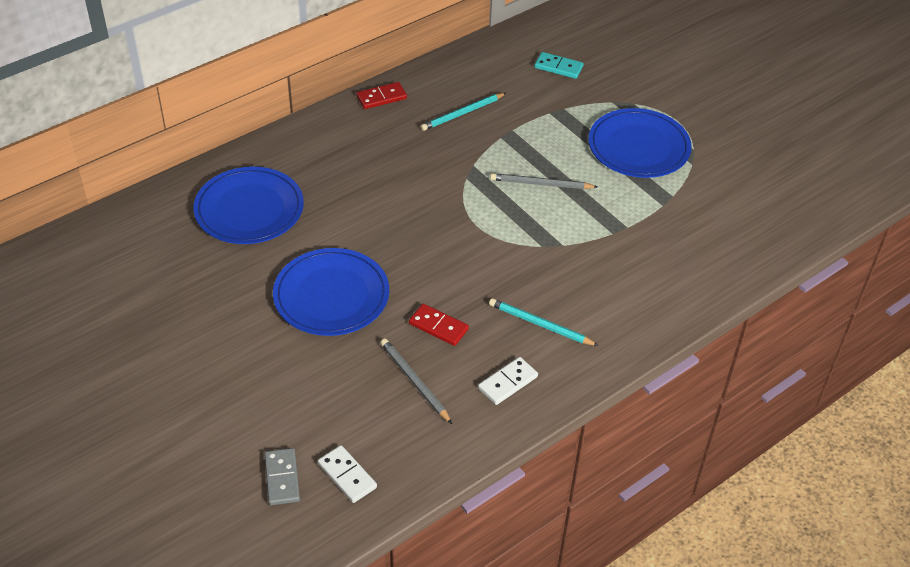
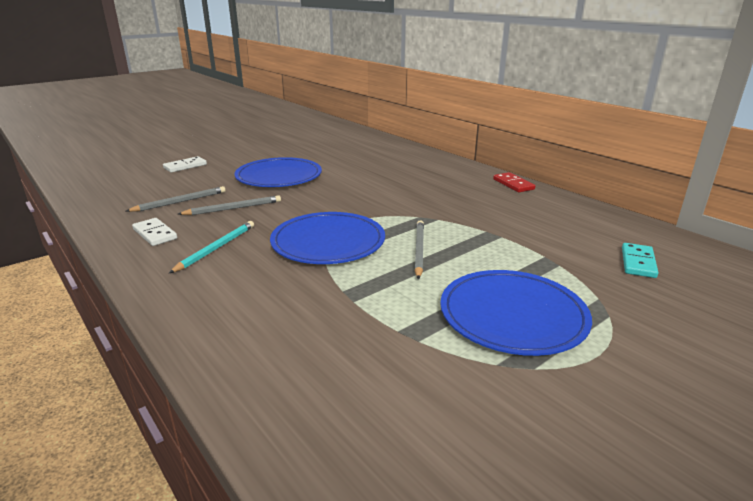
camera: 90 degrees right, 20 degrees down
blue plate [194,167,304,244] -> blue plate moved to [270,212,385,264]
grey domino [265,448,300,505] -> none
white domino [318,445,377,503] -> white domino moved to [163,156,207,172]
red domino [409,304,469,346] -> grey pencil [178,195,281,215]
turquoise pencil [420,93,506,131] -> none

